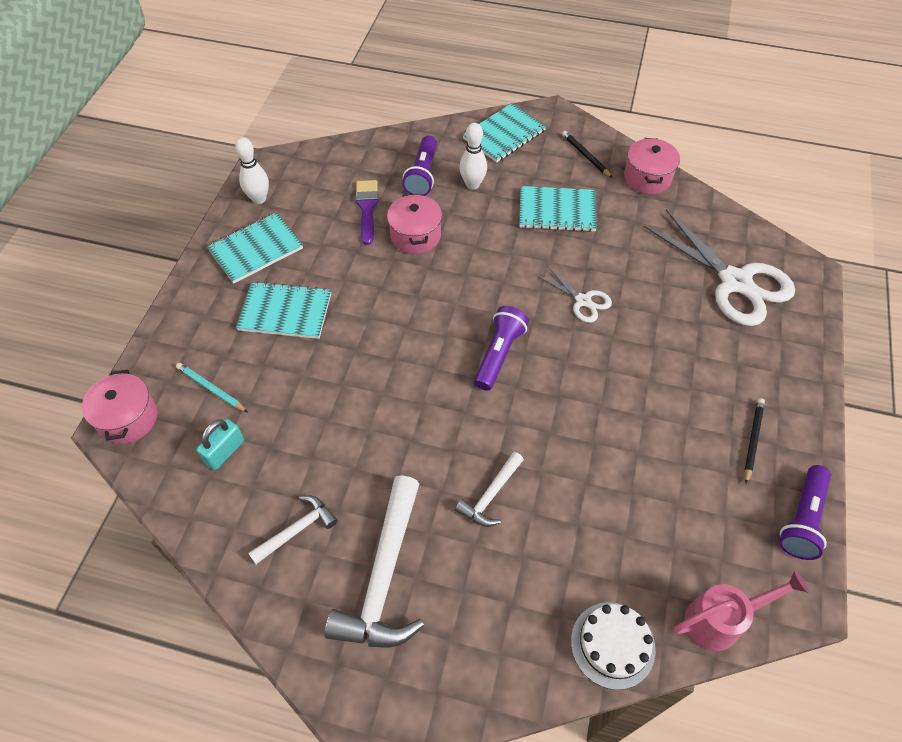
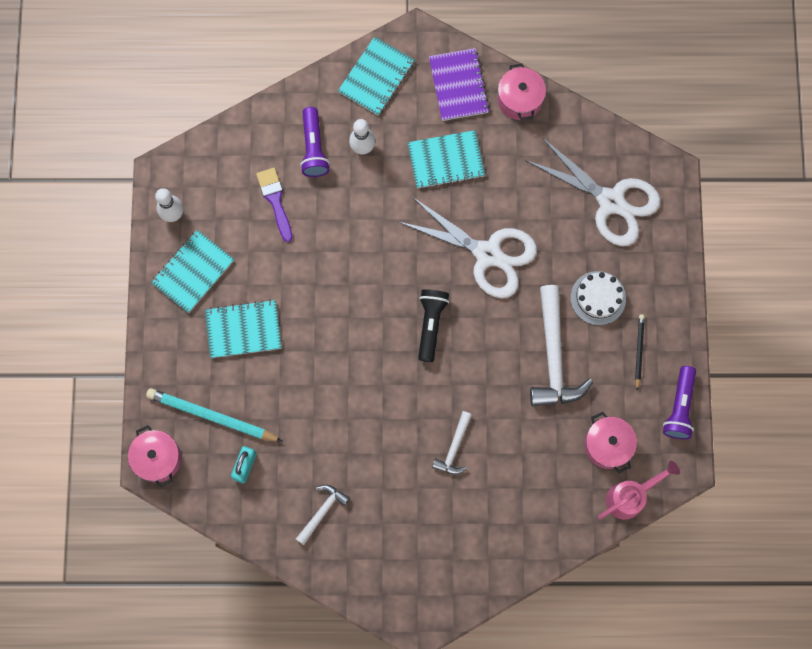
camera: 15 degrees left, 20 degrees up
turquoise pencil [176,363,248,412] -> turquoise pencil [146,388,283,442], size x1.84
white hammer [324,475,424,647] -> white hammer moved to [530,285,593,406]
pink pot [387,193,442,254] -> pink pot moved to [584,412,637,473]
purple flashlight [474,306,529,391] -> black flashlight [418,289,449,362]
white scissors [537,266,612,323] -> white scissors [399,197,537,298], size x2.04
black pencil [562,131,612,178] -> purple notebook [429,48,490,121]
white cake [571,602,656,690] -> white cake moved to [571,271,626,325]

